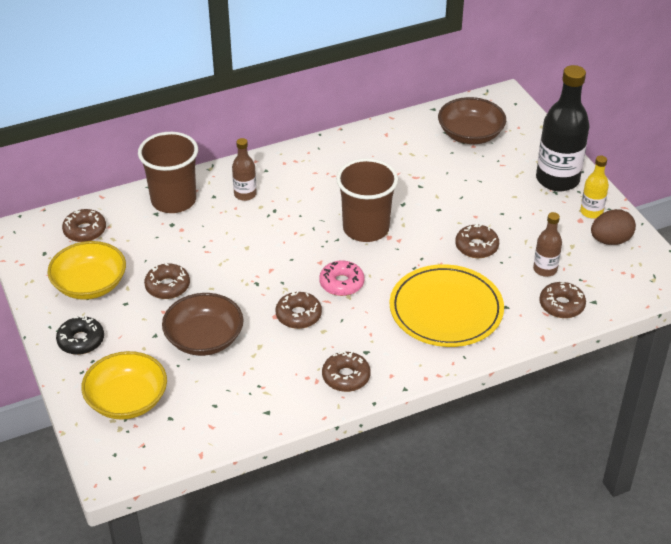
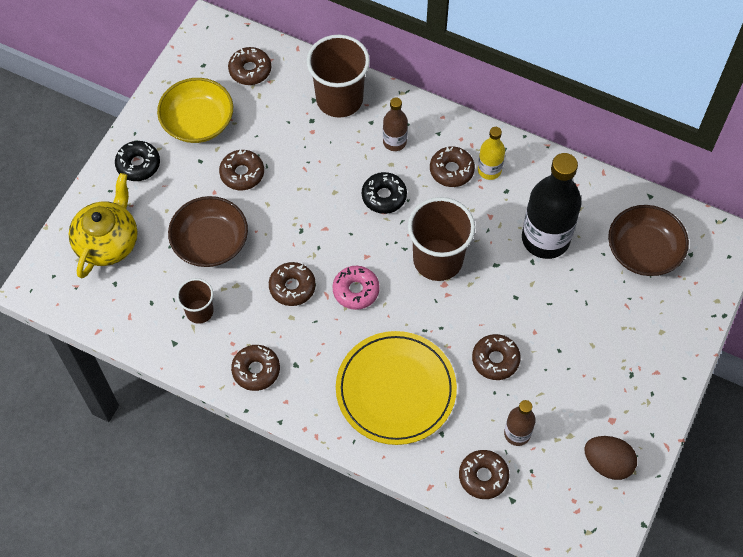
camera: 50 degrees right, 20 degrees up
yellow bowl [81,351,167,420] -> yellow teapot [68,173,138,278]
black bottle [536,65,590,191] -> black bottle moved to [522,153,582,259]
yellow bottle [580,156,609,219] -> yellow bottle moved to [478,127,505,180]
none -> brown cup [177,278,214,324]
none -> black donut [362,172,407,214]
none -> brown donut [430,146,475,187]

